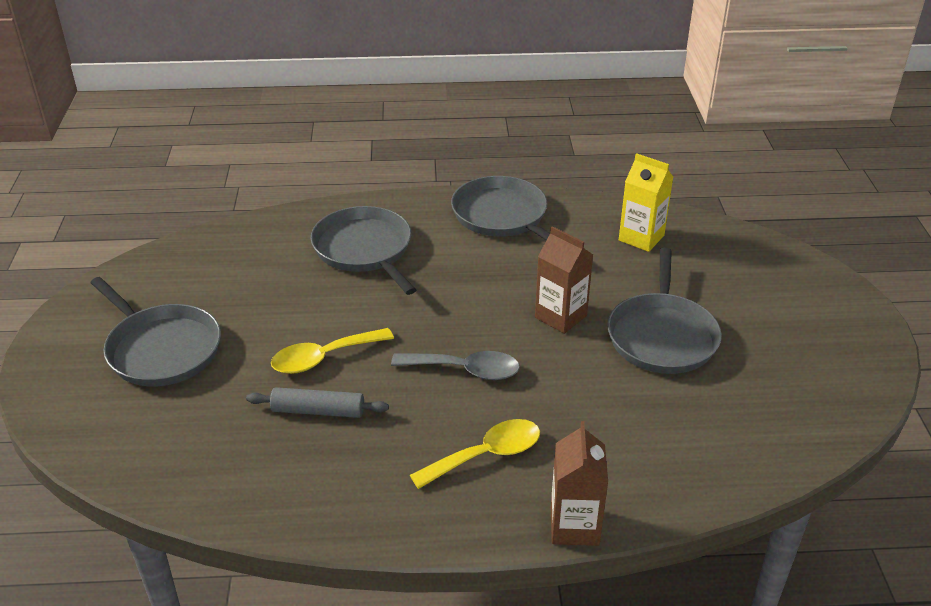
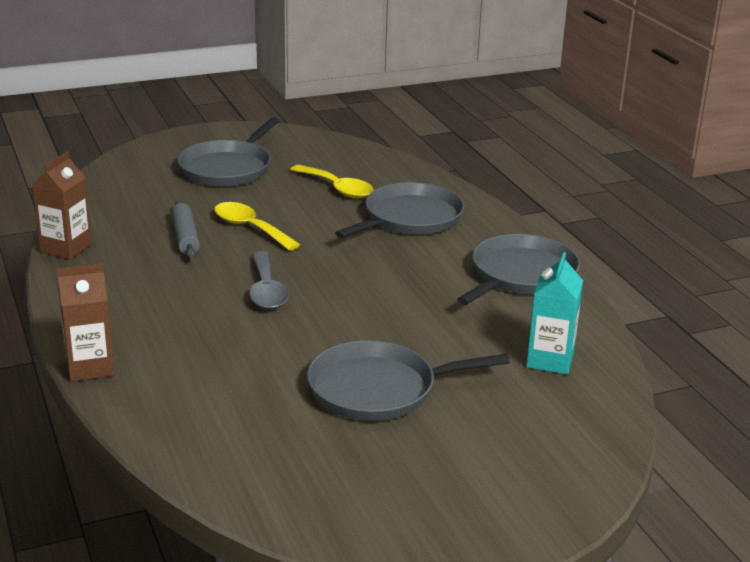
camera: 70 degrees right, 10 degrees down
yellow spoon [410,419,540,489] -> yellow spoon moved to [290,165,374,198]
brown carton [535,226,593,334] -> brown carton moved to [32,152,92,260]
yellow carton [619,153,673,252] -> turquoise carton [526,252,583,375]

